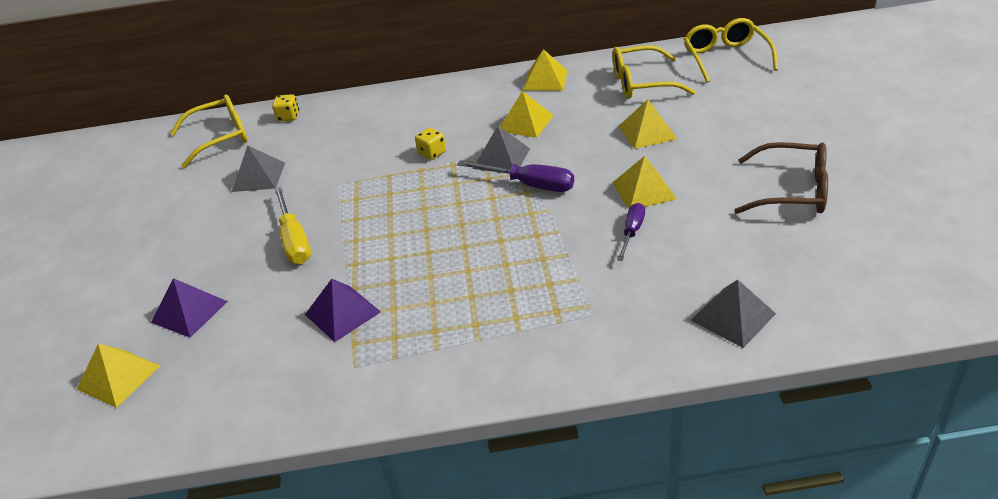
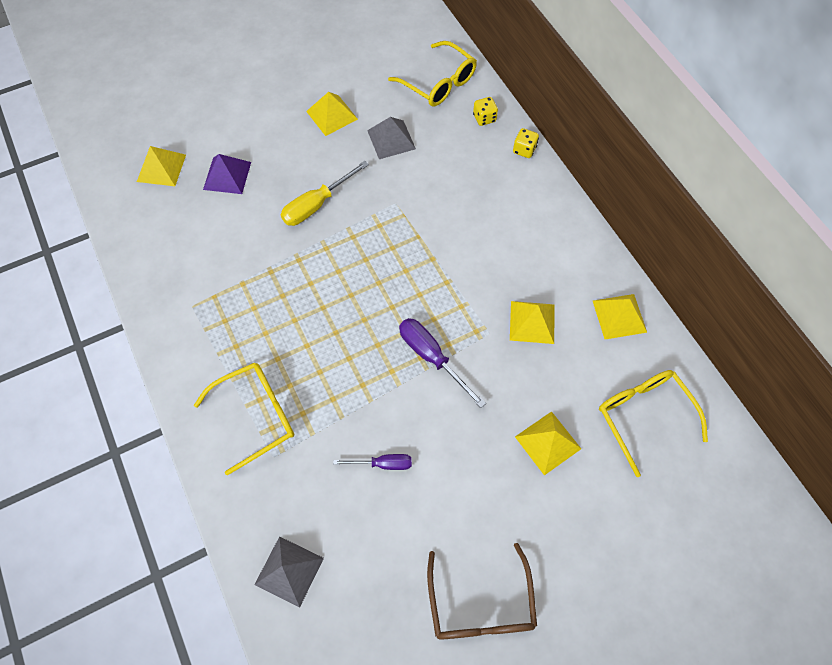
camera: 65 degrees right, 25 degrees up
purple pyramid [305,279,381,342] -> none
yellow dice [415,128,446,160] -> yellow dice moved to [513,128,539,158]
purple screwdriver [457,160,574,192] -> purple screwdriver turned 135 degrees clockwise [399,318,486,408]
grey pyramid [473,126,530,173] -> none
yellow pyramid [612,156,677,209] -> yellow pyramid moved to [306,92,358,136]
yellow glasses [684,18,778,83] -> yellow glasses moved to [194,363,294,476]

